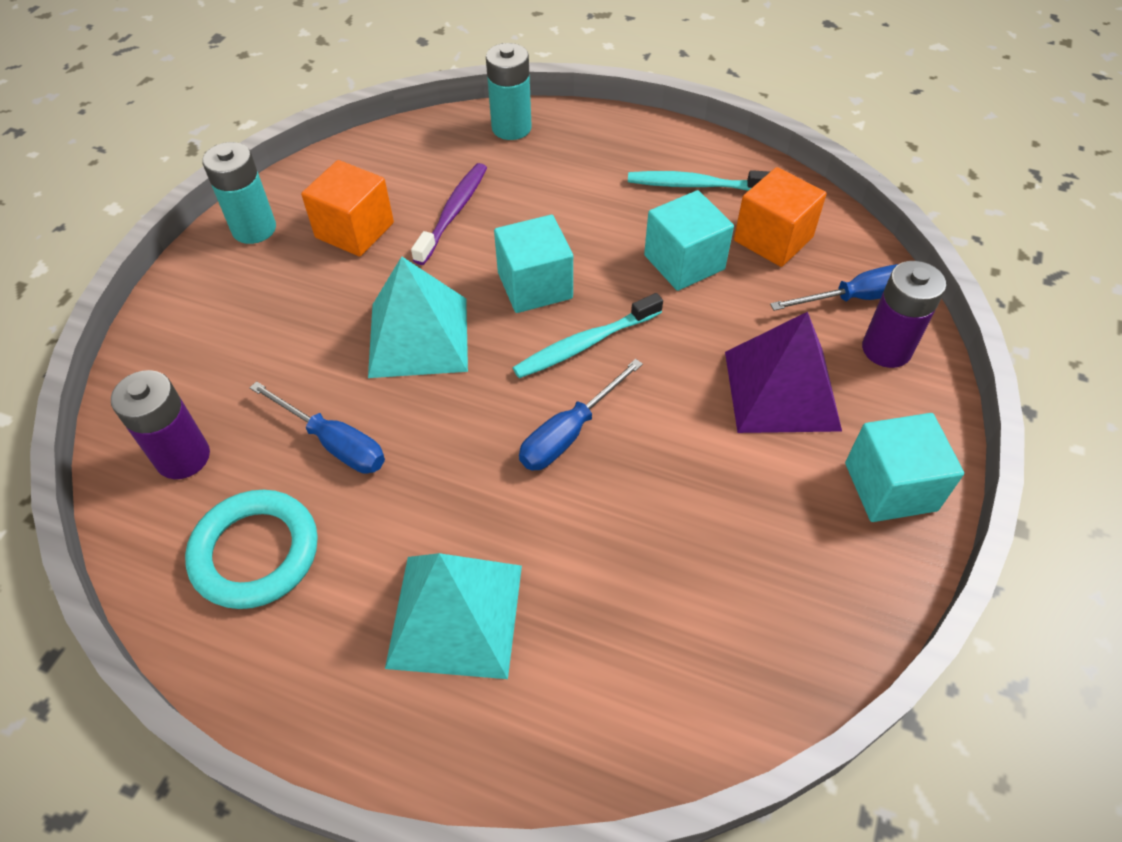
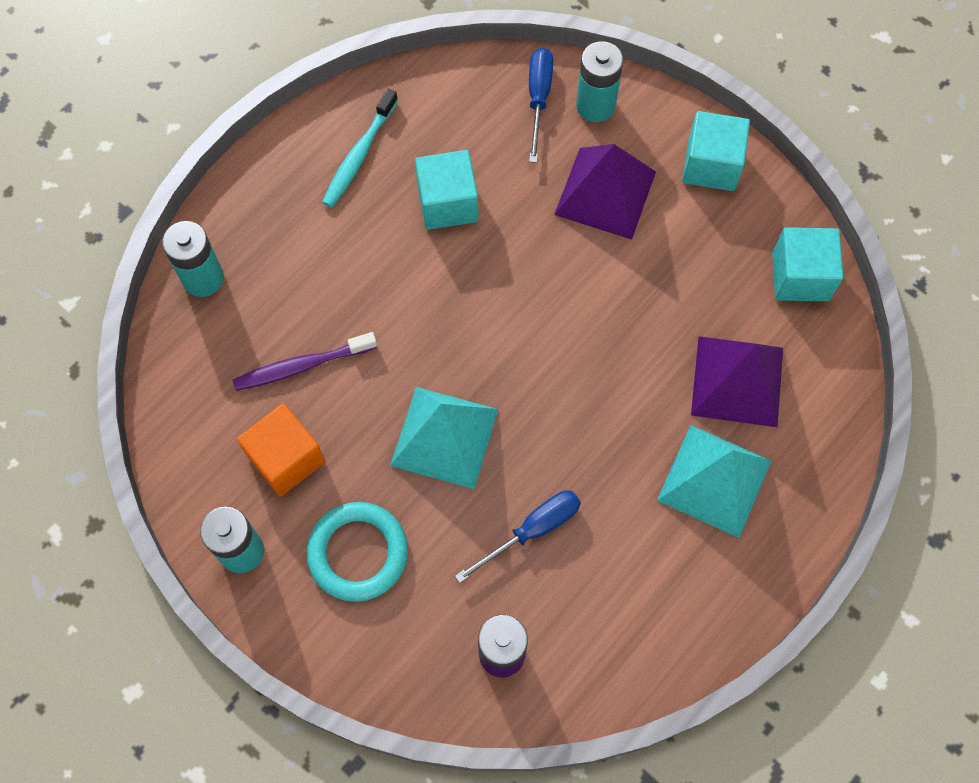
camera: 70 degrees left, 15 degrees up
turquoise ring [185,490,318,609] -> turquoise ring moved to [306,502,408,602]
purple toothbrush [411,163,487,265] -> purple toothbrush turned 60 degrees counterclockwise [233,332,377,391]
turquoise cube [494,215,573,313] -> turquoise cube moved to [772,227,843,301]
turquoise toothbrush [513,293,663,378] -> none
blue screwdriver [519,359,643,471] -> none
orange cube [734,167,826,267] -> none
purple battery [862,261,946,368] -> turquoise battery [576,41,623,122]
none -> purple pyramid [691,336,783,427]

